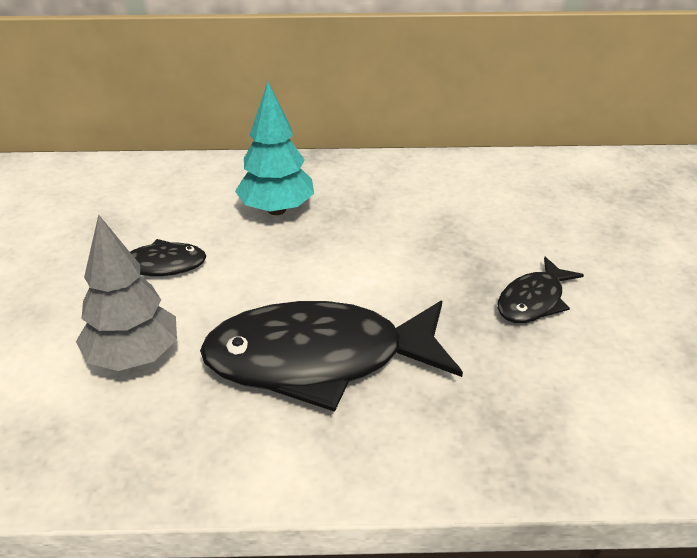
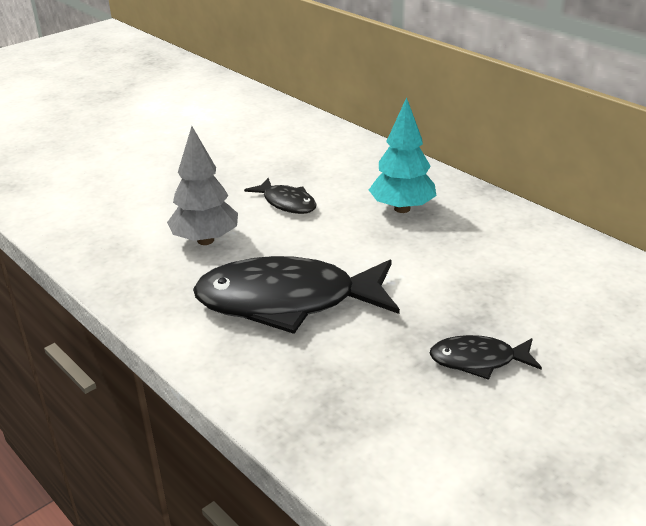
camera: 50 degrees right, 5 degrees down
black fish [200,301,463,412] -> black fish turned 45 degrees counterclockwise [193,256,400,334]

